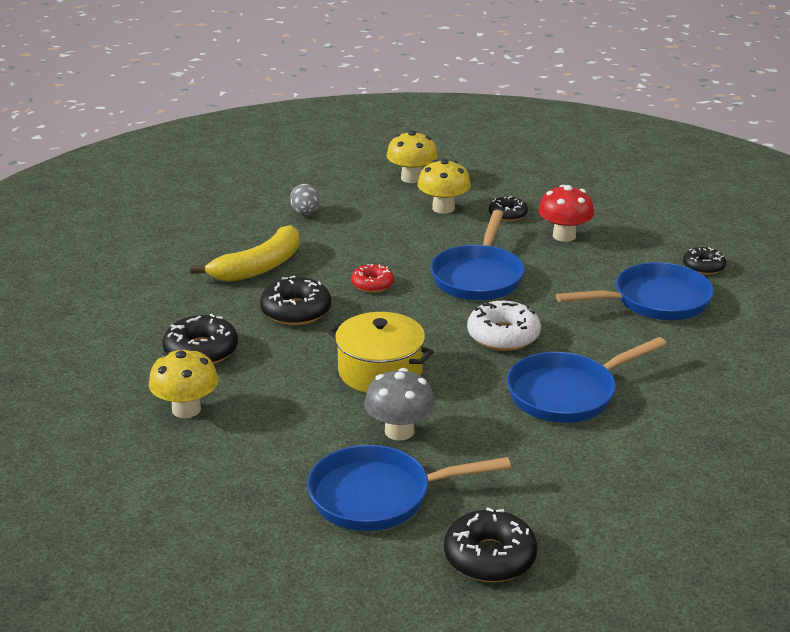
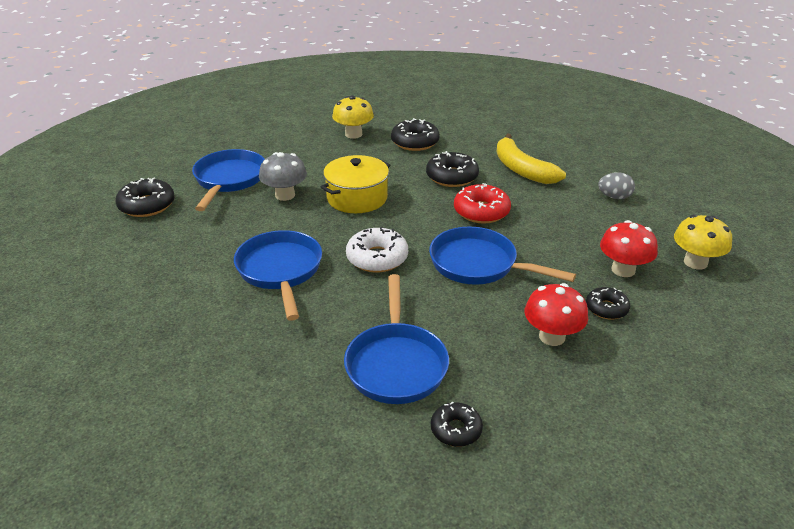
camera: 105 degrees right, 5 degrees up
red donut [351,264,394,293] -> red donut [454,183,511,223], size x1.60
yellow mushroom [417,159,471,214] -> red mushroom [600,220,658,277]

